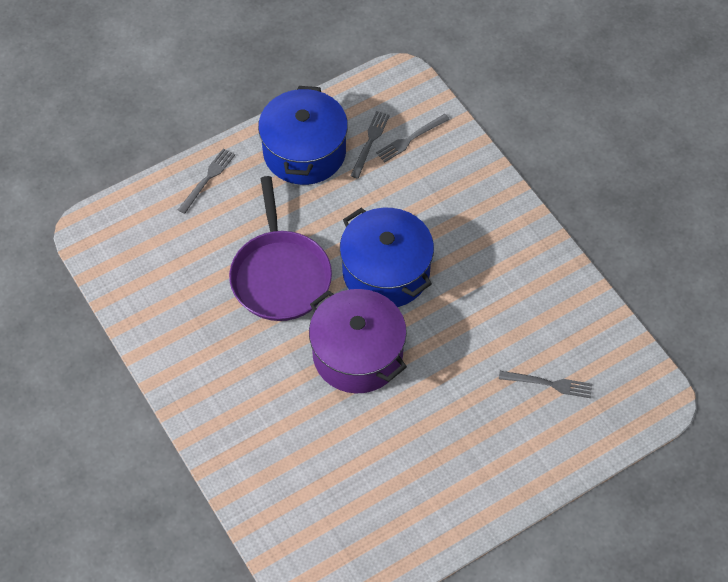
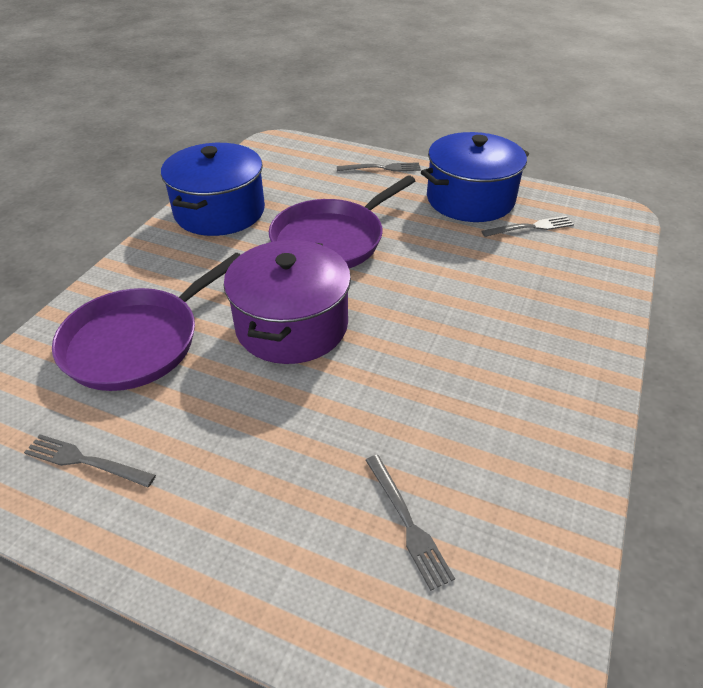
camera: 55 degrees right, 15 degrees down
blue pot [340,208,434,307] -> blue pot moved to [161,143,265,236]
grey fork [376,114,450,163] -> grey fork moved to [24,435,156,487]
none -> purple pan [52,253,241,391]

